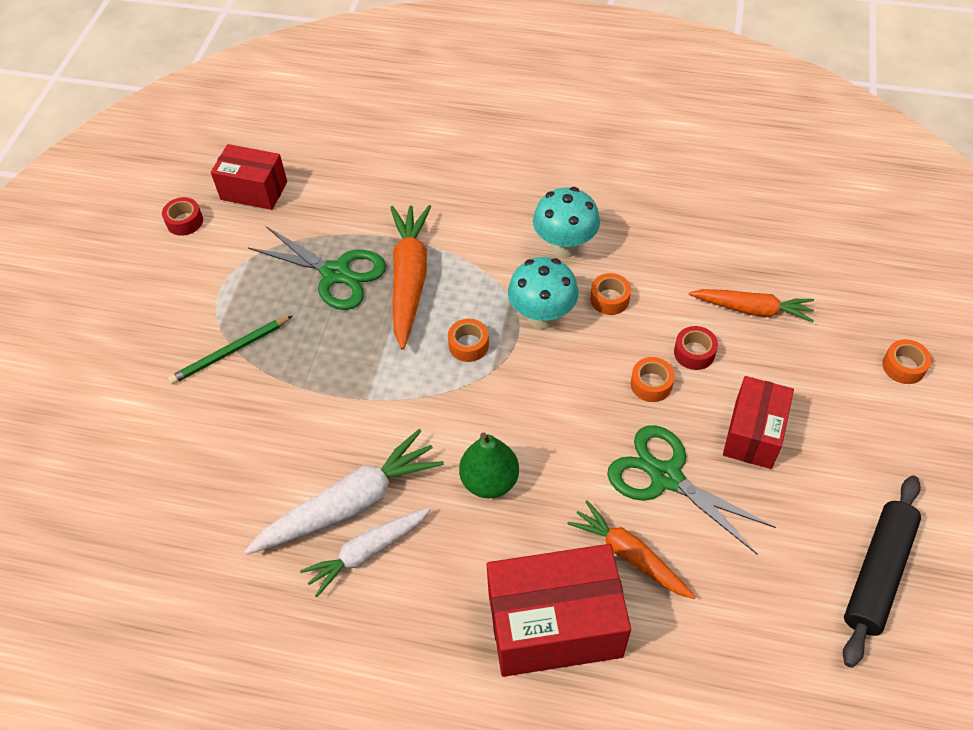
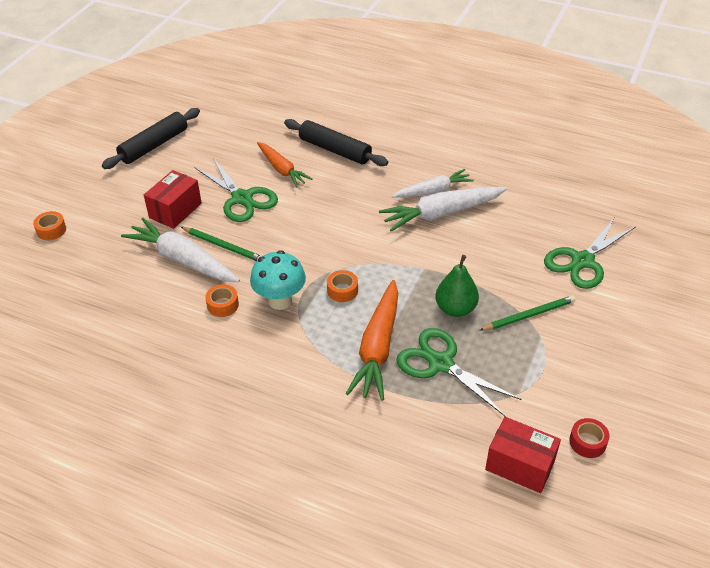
camera: 170 degrees left, 10 degrees down
green pear [459,432,519,498] -> green pear moved to [435,255,479,317]
red box [487,544,631,677] -> black rolling pin [284,119,388,166]
turquoise mushroom [533,187,600,258] -> none
orange tape [631,357,675,402] -> green pencil [181,227,262,261]
red tape [674,326,718,370] -> white carrot [121,218,240,282]
orange carrot [689,289,814,323] -> none
none -> green scissors [544,217,636,289]

